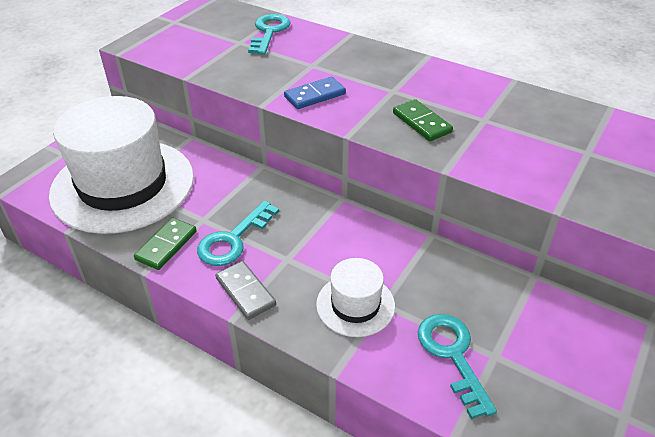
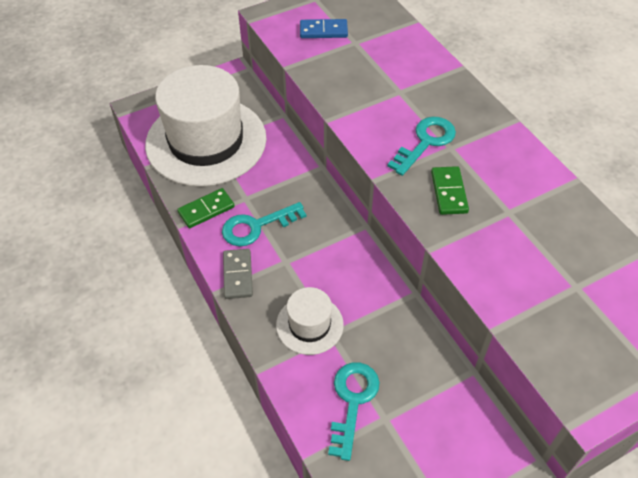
camera: 30 degrees right, 10 degrees up
turquoise key [248,14,291,55] -> turquoise key moved to [387,116,456,176]
blue domino [284,77,346,109] -> blue domino moved to [300,19,348,38]

